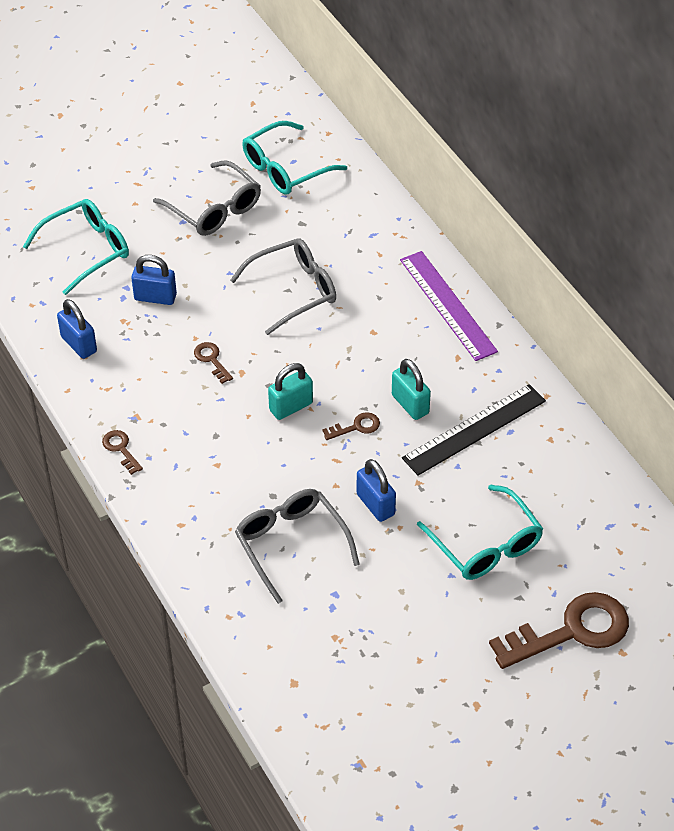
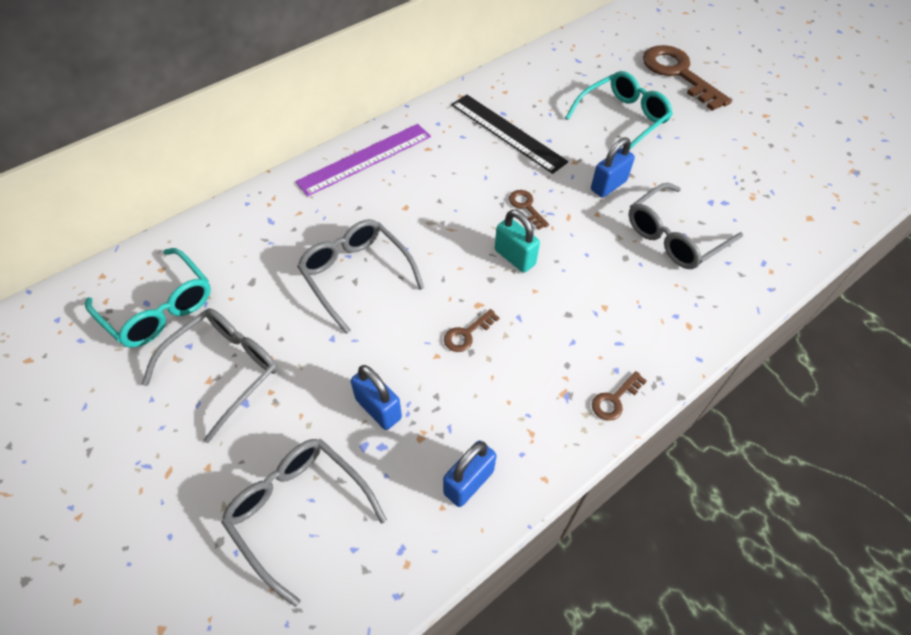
camera: 100 degrees left, 5 degrees up
turquoise glasses [23,199,129,295] -> grey glasses [221,439,387,607]
blue padlock [131,255,177,305] -> blue padlock turned 45 degrees counterclockwise [351,365,402,430]
turquoise padlock [392,359,431,420] -> none

